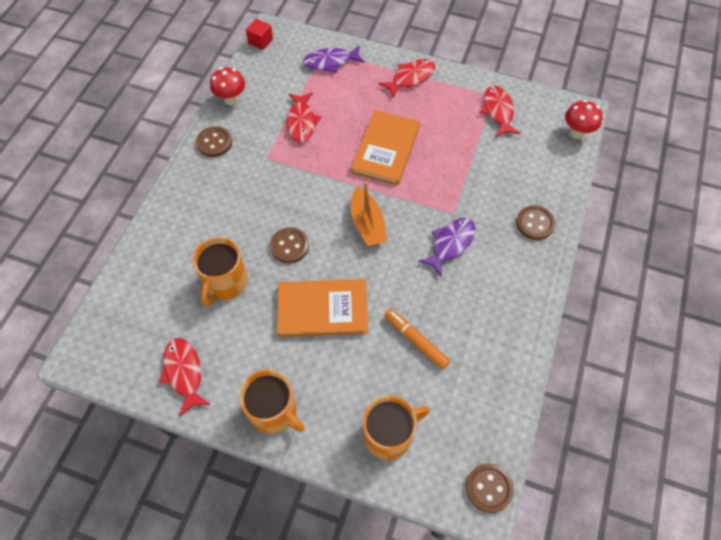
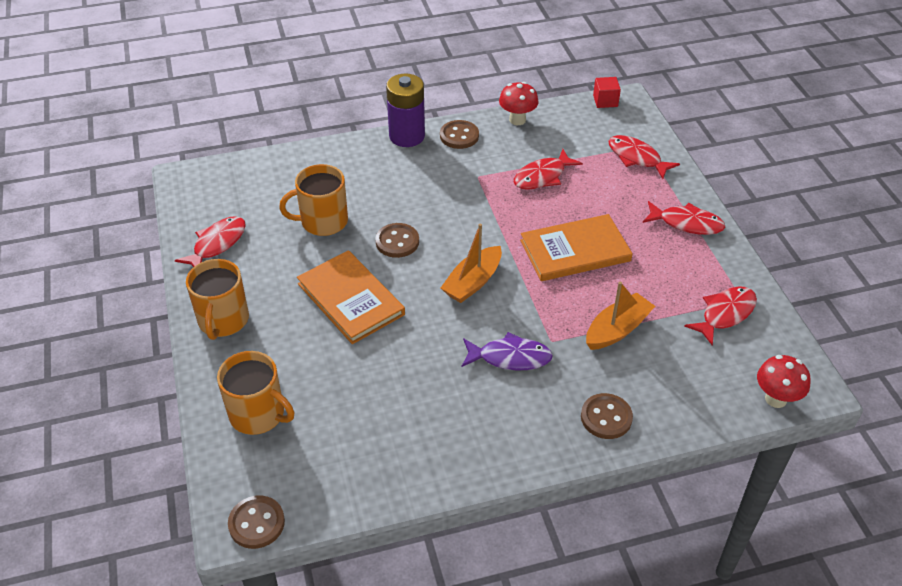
camera: 55 degrees right, 15 degrees down
purple fish [303,45,365,73] -> red fish [608,135,680,179]
orange marker [384,309,450,369] -> none
none -> purple battery [386,74,425,147]
none -> orange boat [586,282,655,350]

